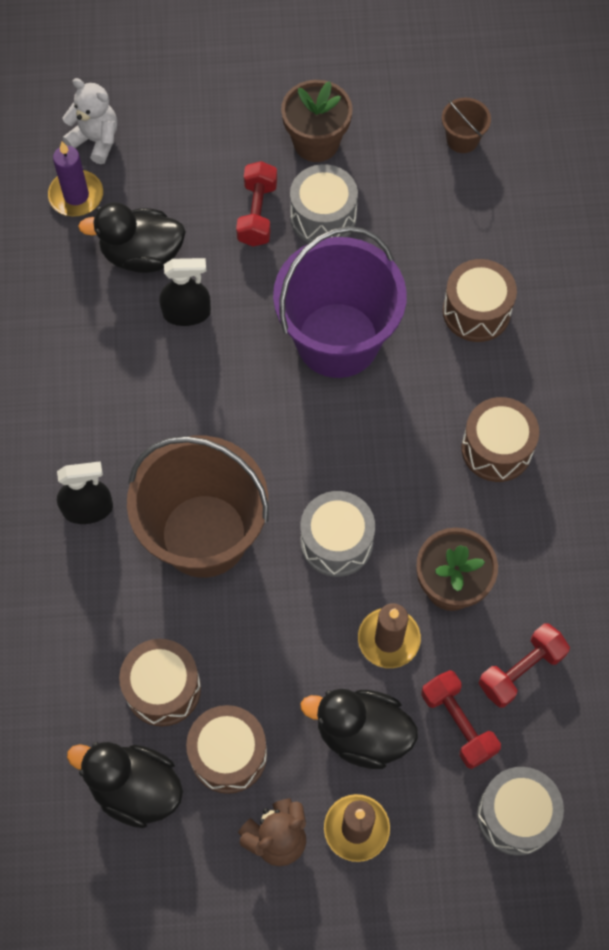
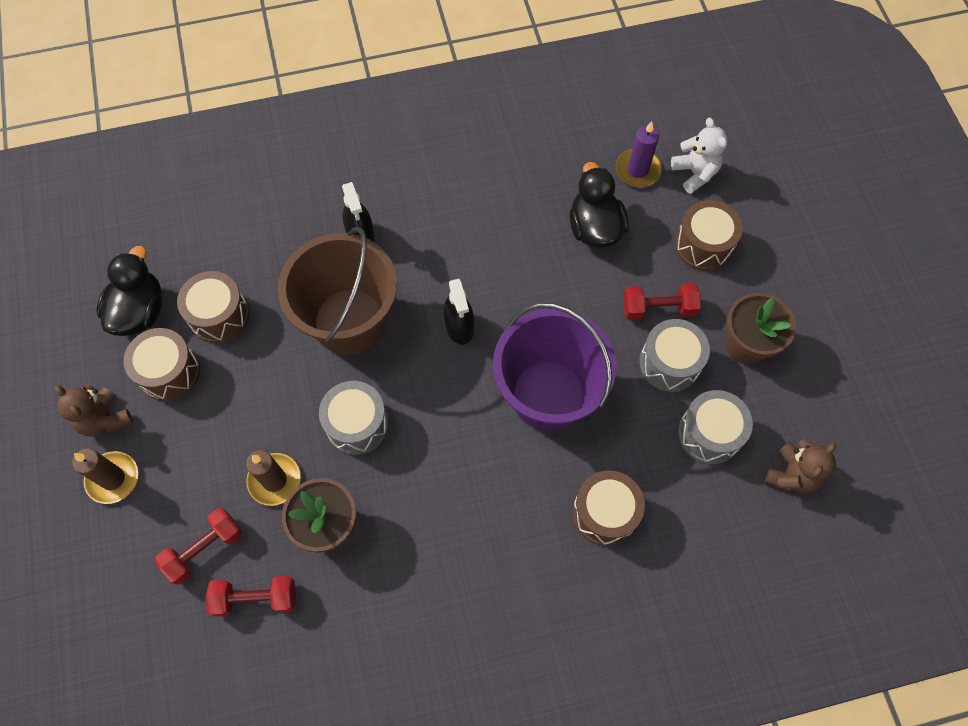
camera: 80 degrees right, 0 degrees up
white teddy bear [62,78,117,164] -> white teddy bear turned 45 degrees counterclockwise [671,118,727,194]
black spray bottle [159,258,211,326] -> black spray bottle moved to [444,279,474,345]
black duck [301,689,418,769] -> none
brown bucket [442,98,491,153] -> brown teddy bear [764,439,836,494]
brown drum [461,397,539,482] -> brown drum moved to [675,200,743,271]
grey drum [477,767,564,856] -> grey drum moved to [678,390,753,464]
red dumbbell [479,623,570,708] -> red dumbbell turned 45 degrees counterclockwise [206,575,296,617]

